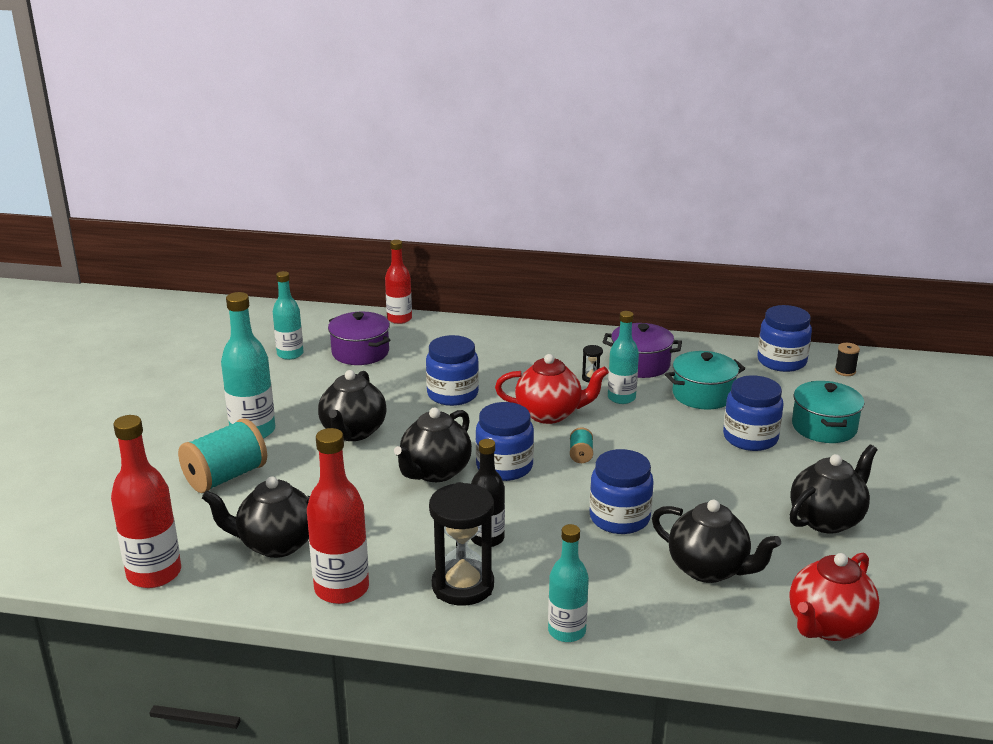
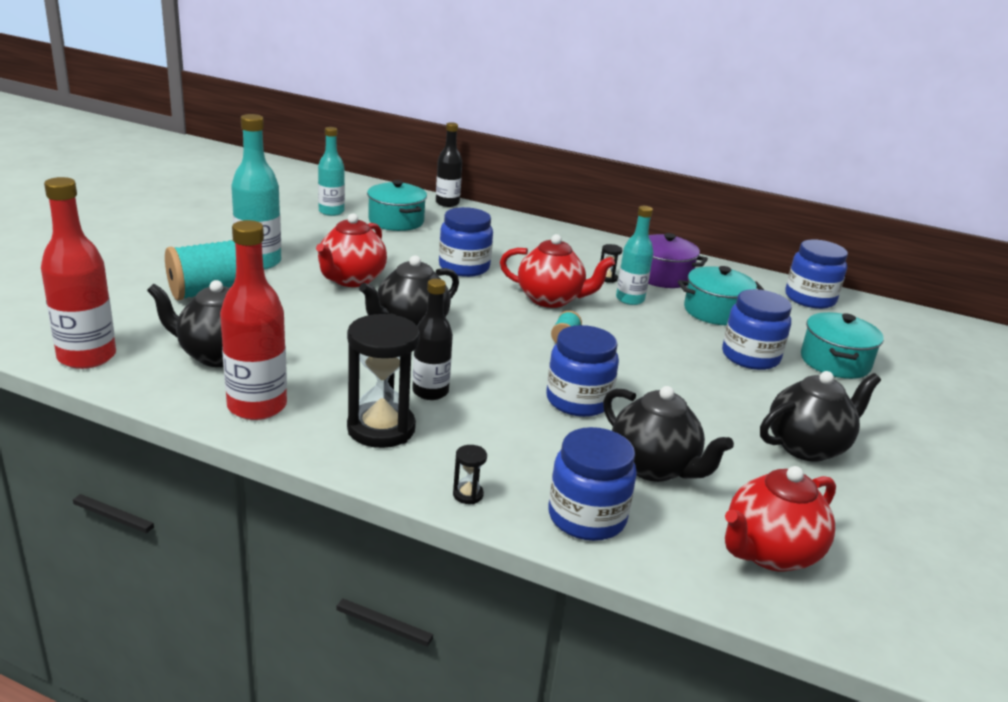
camera: 10 degrees right, 0 degrees up
black teapot [318,370,387,441] -> red teapot [316,213,387,287]
purple pot [328,312,390,365] -> turquoise pot [367,180,427,231]
red bottle [385,240,412,324] -> black bottle [436,122,462,207]
blue jar [475,402,534,481] -> blue jar moved to [548,427,637,541]
turquoise bottle [548,524,589,642] -> black hourglass [453,445,487,504]
black spool [835,343,860,376] -> none

